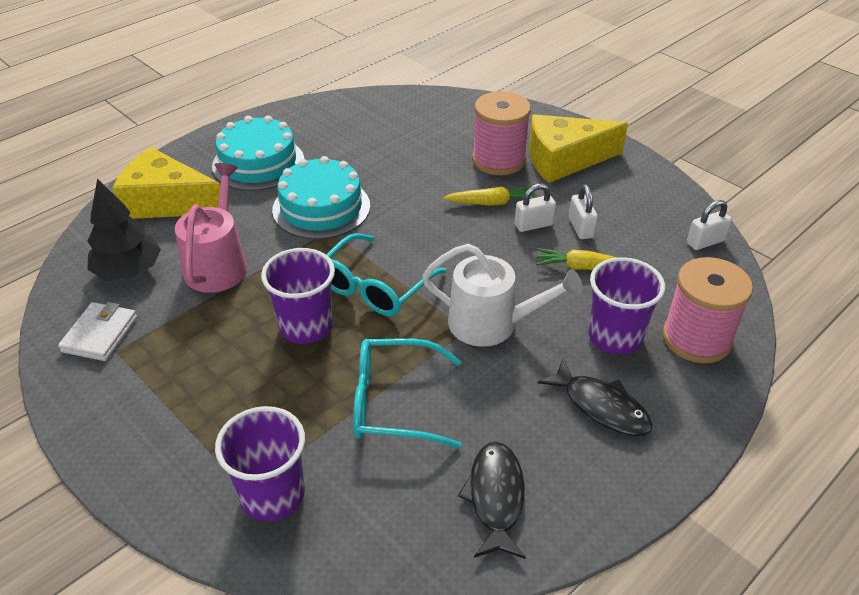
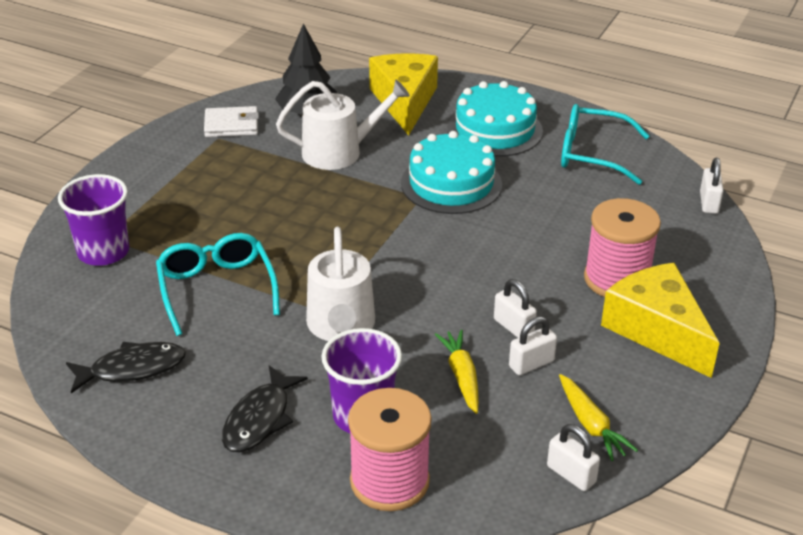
camera: 70 degrees right, 5 degrees down
pink watering can [175,163,247,293] -> white watering can [276,80,410,170]
purple cup [261,248,335,344] -> none
turquoise glasses [326,233,447,316] -> turquoise glasses moved to [561,104,649,185]
yellow carrot [443,186,535,205] -> yellow carrot moved to [559,374,638,461]
none -> white padlock [700,158,723,214]

